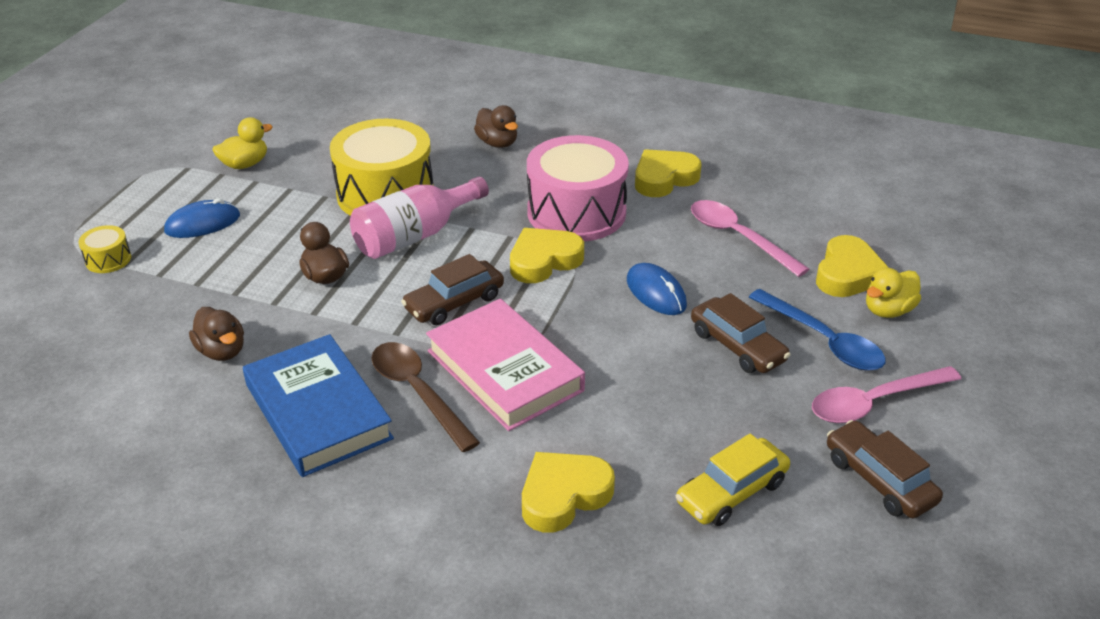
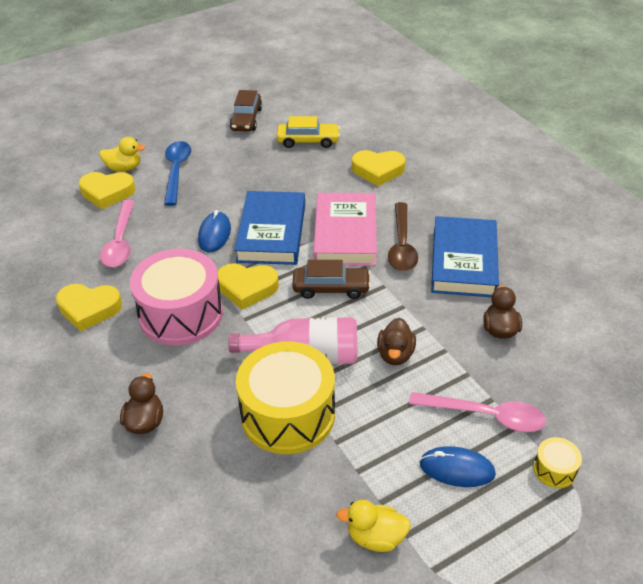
camera: 140 degrees left, 5 degrees up
brown car [691,293,791,373] -> none
pink spoon [812,366,962,423] -> pink spoon moved to [409,392,546,432]
yellow heart [816,235,889,297] -> yellow heart turned 150 degrees counterclockwise [79,172,135,209]
none -> blue book [234,191,305,265]

